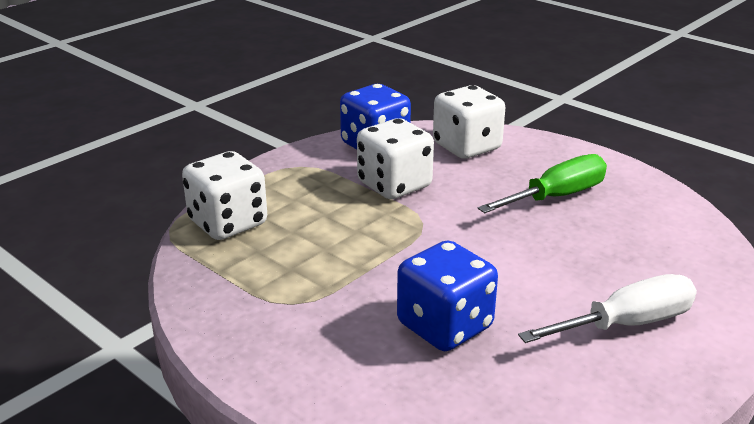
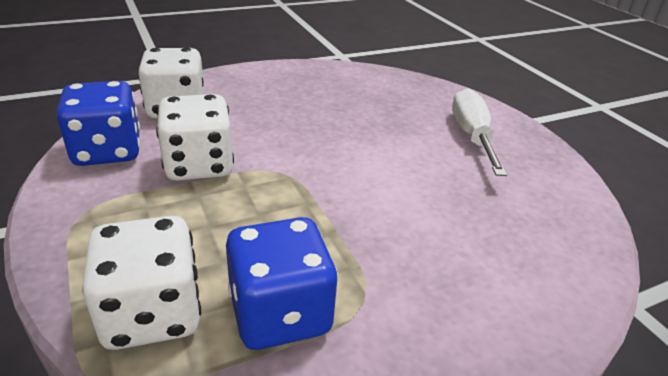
camera: 70 degrees left, 5 degrees up
blue dice [397,240,498,351] -> blue dice moved to [226,217,338,350]
green screwdriver [478,154,607,213] -> none

